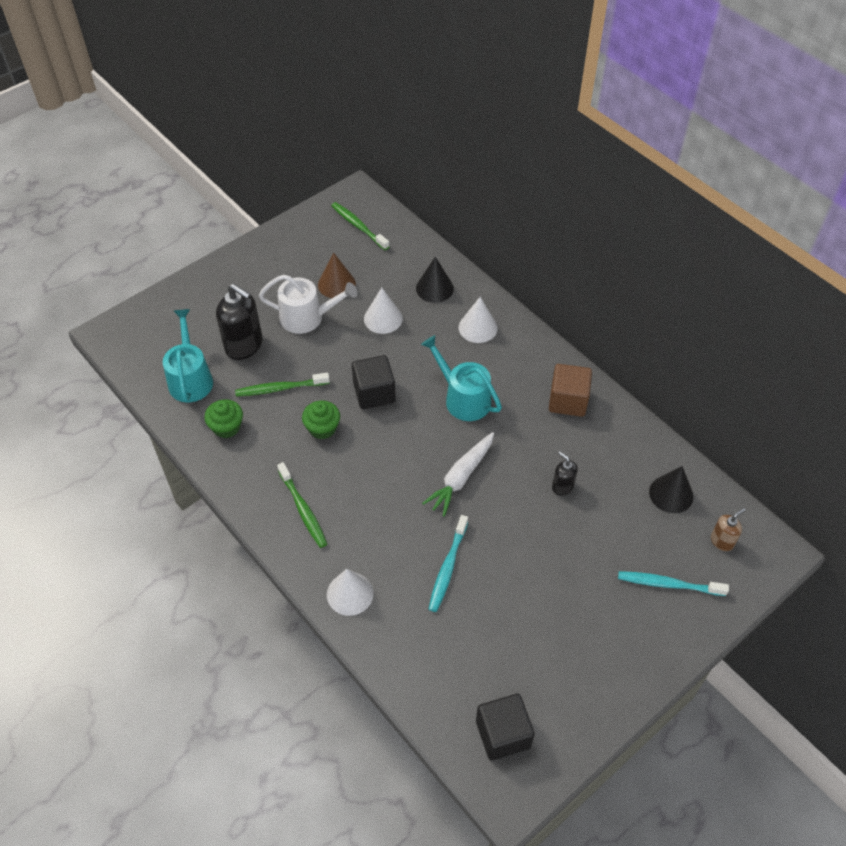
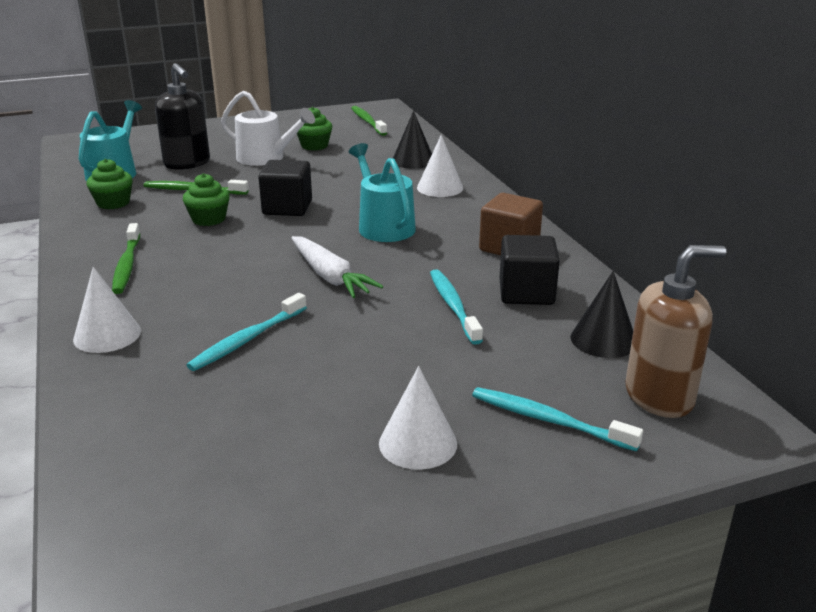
camera: 20 degrees right, 25 degrees down
brown cone [318,253,356,298] -> green cupcake [297,107,332,150]
white cone [364,287,403,334] -> white cone moved to [379,366,457,470]
white carrot [422,432,494,517] -> white carrot turned 90 degrees counterclockwise [291,236,383,298]
black cube [476,694,535,760] -> black cube moved to [499,235,560,305]
black soap dispenser [552,451,578,496] -> turquoise toothbrush [430,269,483,345]
brown soap dispenser [711,508,746,551] -> brown soap dispenser [625,245,726,418], size x1.93

